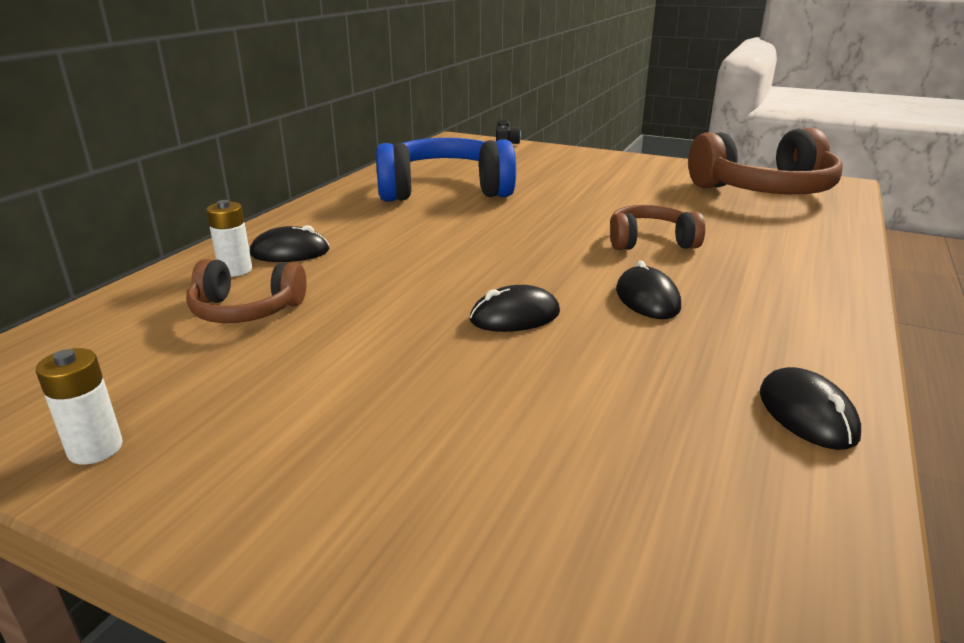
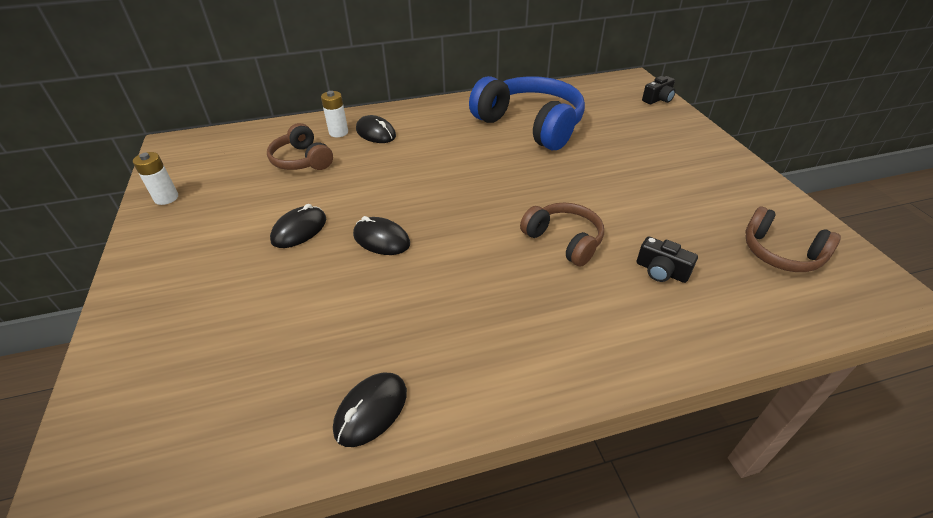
camera: 50 degrees right, 15 degrees up
black mouse [616,260,681,319] -> black mouse moved to [270,204,326,248]
brown headphones [688,128,843,194] -> brown headphones [745,207,841,272], size x0.55
none -> black camera [637,236,698,283]

